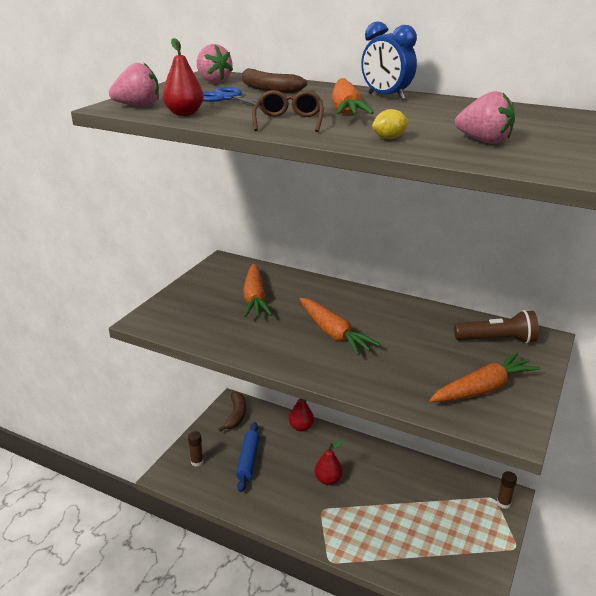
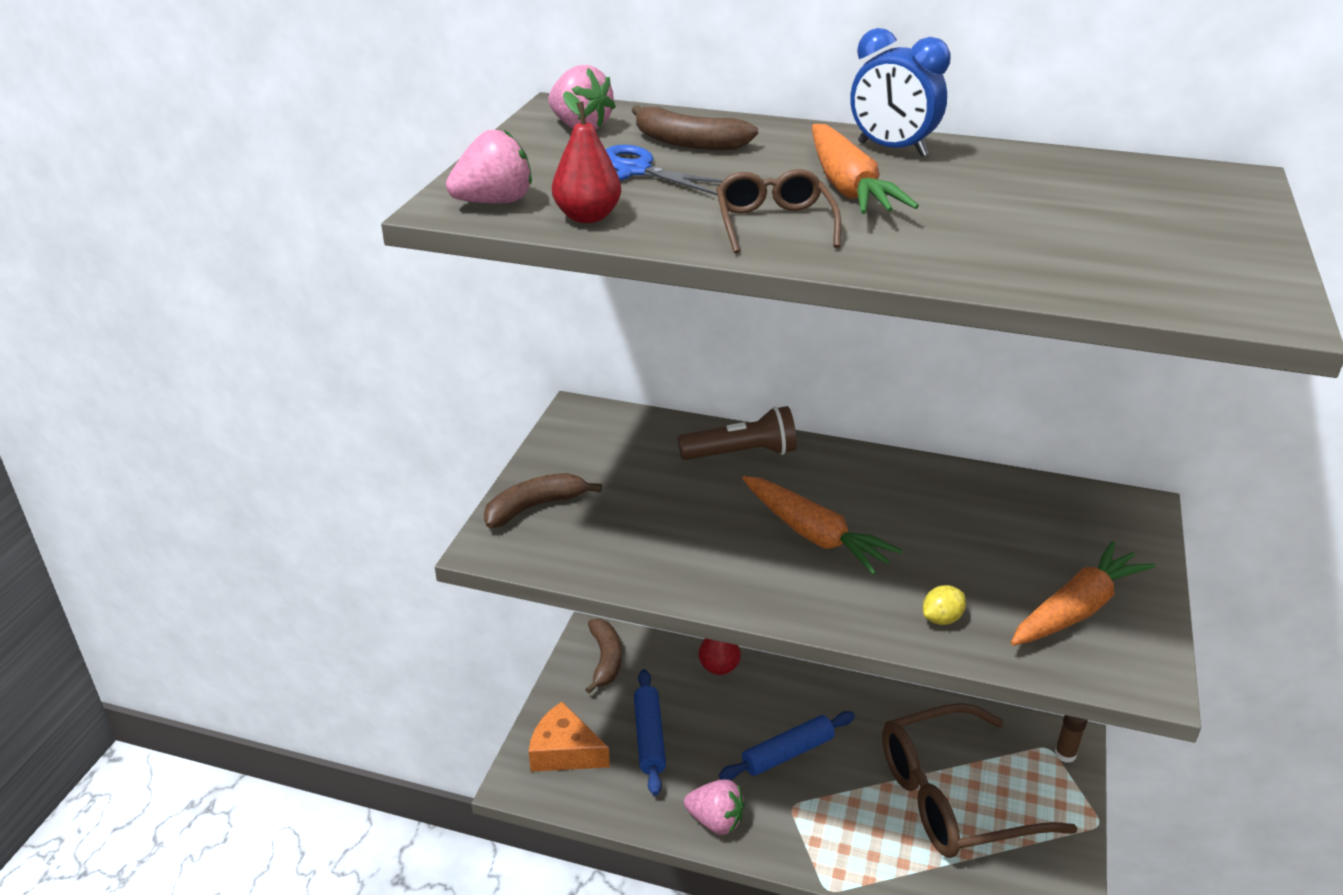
camera: 10 degrees left, 5 degrees up
brown glue stick [188,431,203,467] -> orange cheese [529,702,610,772]
orange carrot [243,263,272,318] -> none
red pear [315,441,343,485] -> blue rolling pin [719,711,855,780]
yellow lemon [372,109,409,139] -> yellow lemon moved to [923,585,966,625]
brown flashlight [454,310,539,343] -> brown flashlight moved to [678,406,797,460]
pink strawberry [455,91,515,144] -> pink strawberry moved to [684,779,745,835]
none -> brown banana [484,473,602,528]
none -> brown glasses [882,703,1078,858]

